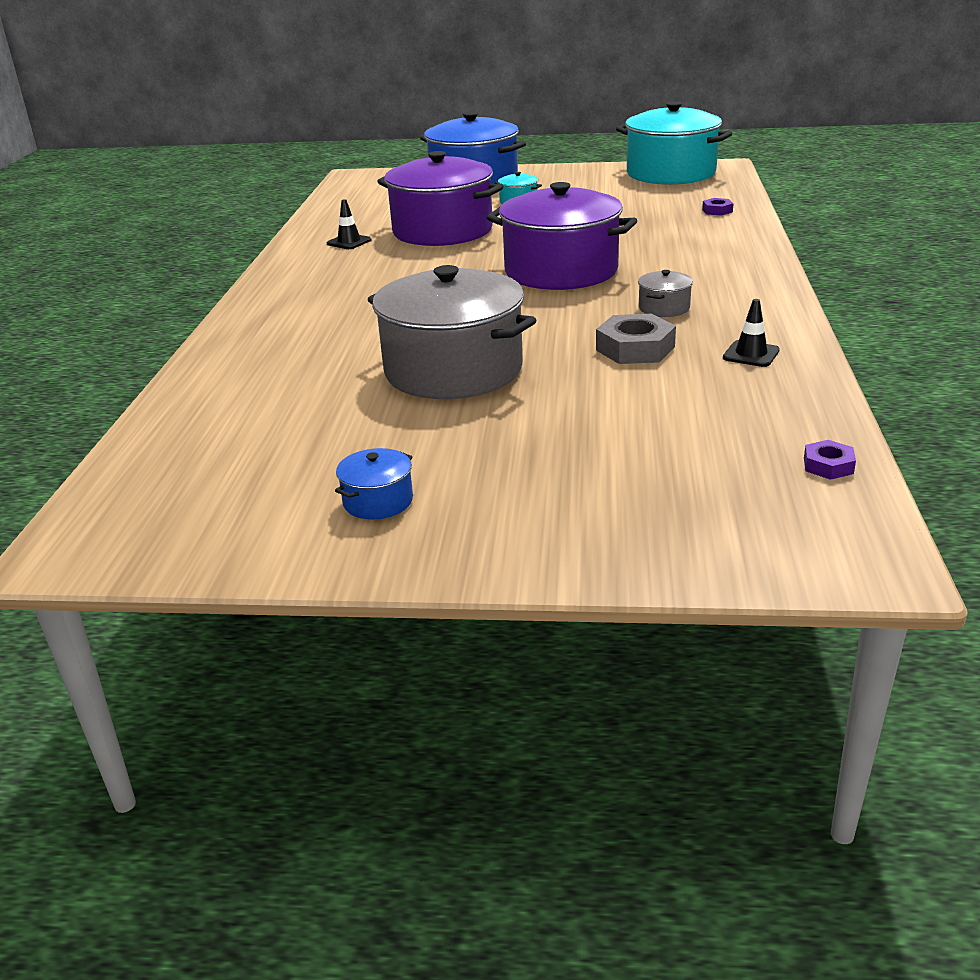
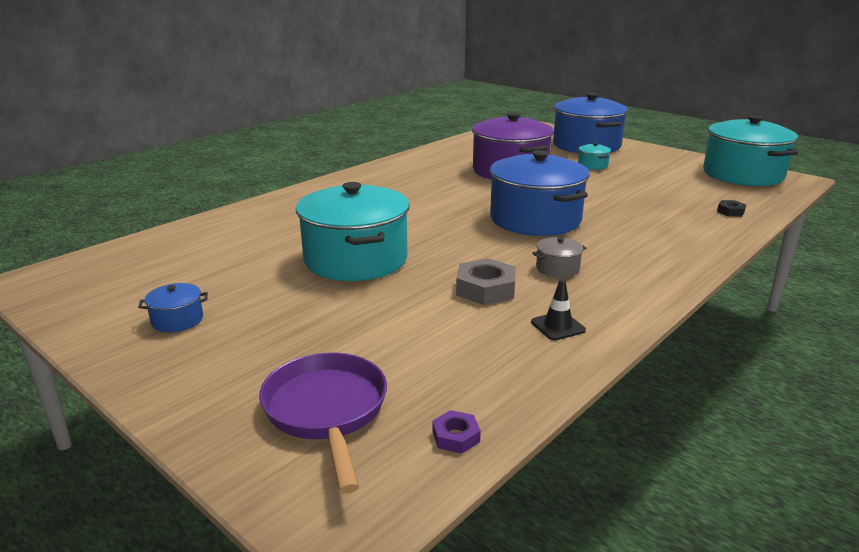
camera: 35 degrees right, 5 degrees down
black traffic cone [327,199,372,249] -> none
grey pot [368,265,536,399] -> turquoise pot [296,182,410,281]
purple pot [486,182,637,290] -> blue pot [490,150,589,236]
purple nut [702,198,734,216] -> black nut [717,200,746,216]
none -> purple pan [259,353,387,494]

